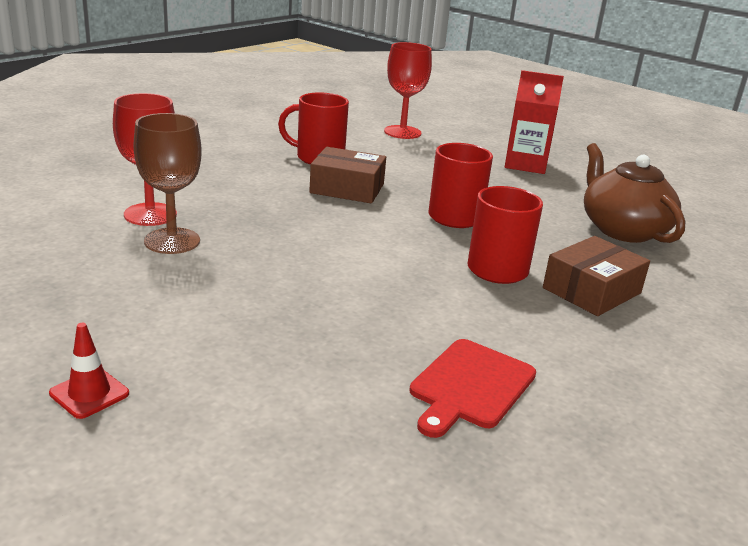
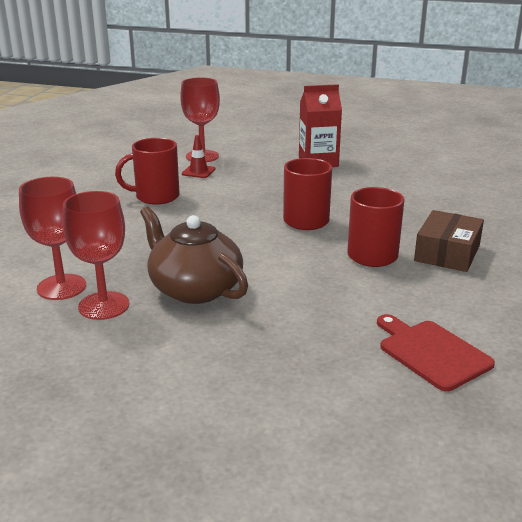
camera: 20 degrees left, 0 degrees up
red traffic cone [49,323,129,419] -> red traffic cone moved to [182,135,215,178]
brown goblet [133,113,202,254] -> red goblet [63,191,129,320]
brown box [309,147,386,203] -> none
red cutting board [409,339,536,438] -> red cutting board turned 135 degrees clockwise [377,314,495,391]
brown teapot [584,143,685,243] -> brown teapot moved to [140,206,248,304]

